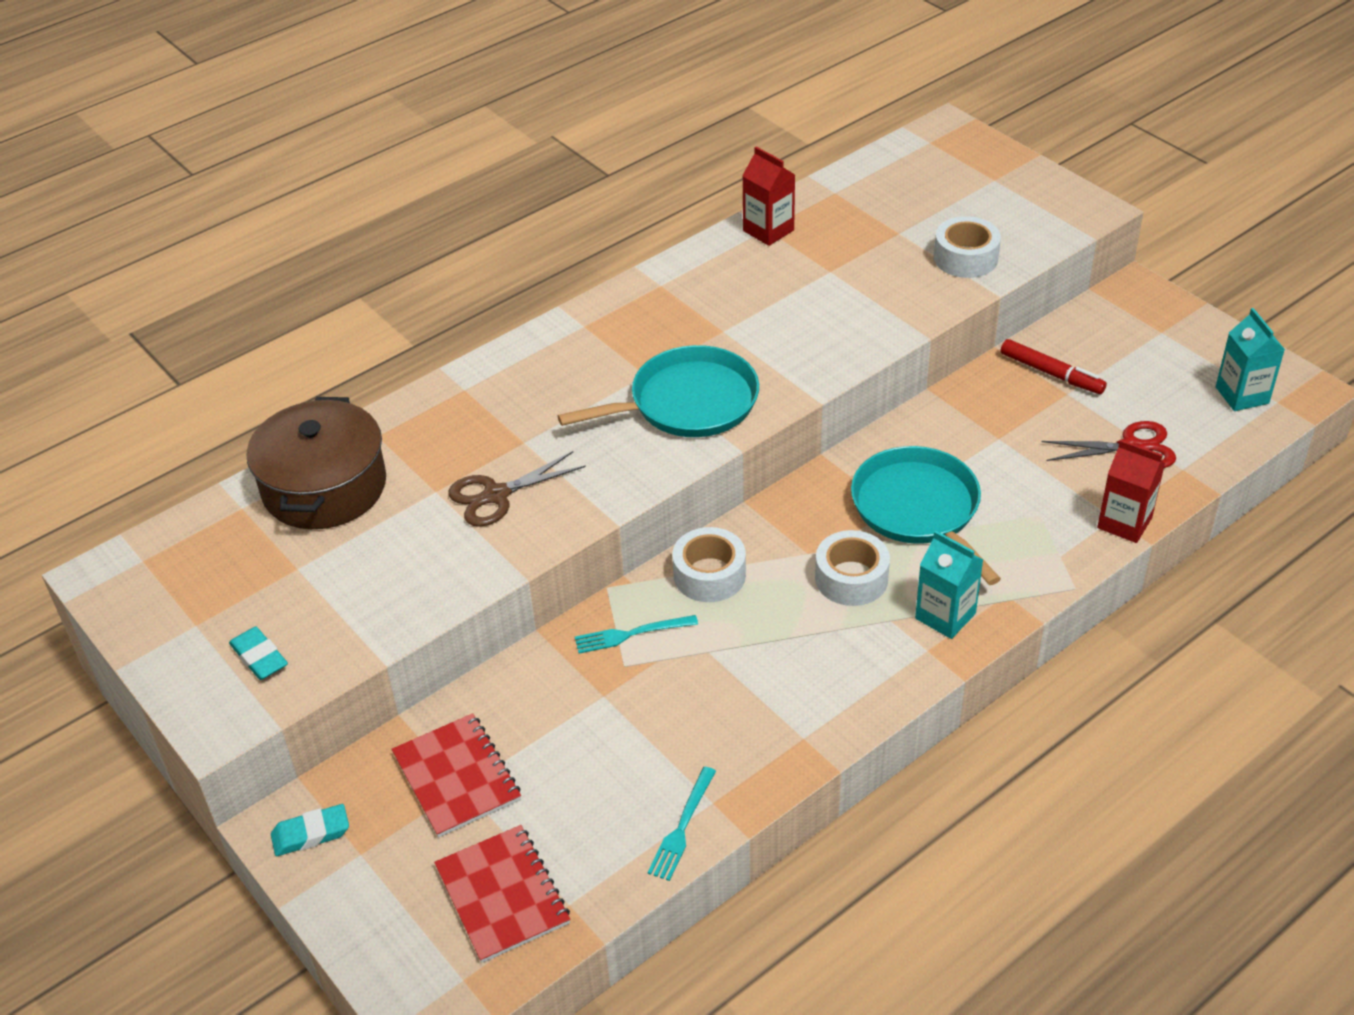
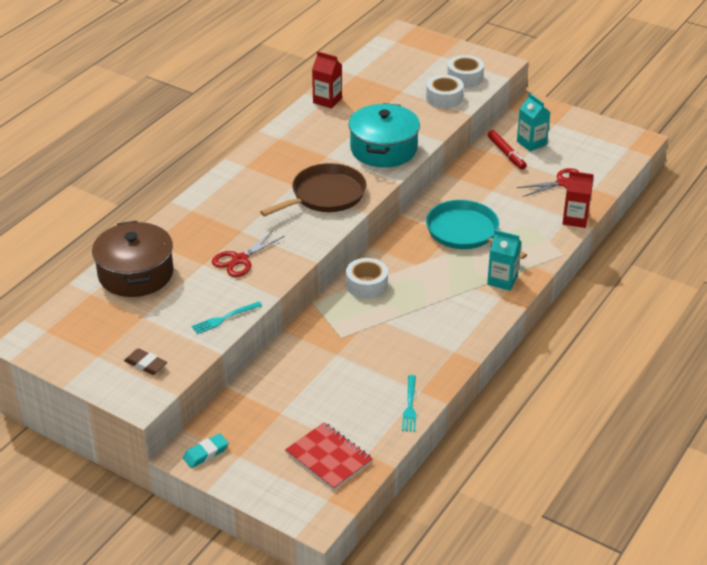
camera: 20 degrees left, 5 degrees down
turquoise eraser [229,627,288,680] -> brown eraser [124,348,167,375]
red notebook [391,713,521,838] -> none
brown scissors [448,451,586,527] -> red scissors [212,231,285,277]
turquoise pan [558,345,759,437] -> brown pan [260,163,367,216]
turquoise fork [575,615,698,654] -> turquoise fork moved to [192,302,262,334]
white tape [815,530,890,606] -> white tape moved to [447,55,484,88]
red marker [1001,339,1107,394] -> red marker turned 45 degrees clockwise [488,130,527,170]
turquoise carton [1216,308,1285,411] -> turquoise carton moved to [517,93,550,151]
none -> turquoise pot [349,103,420,167]

